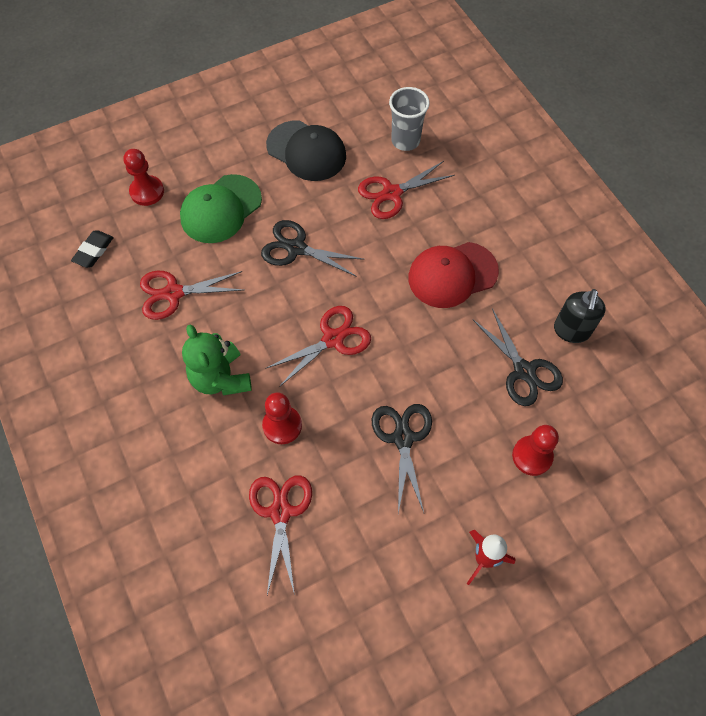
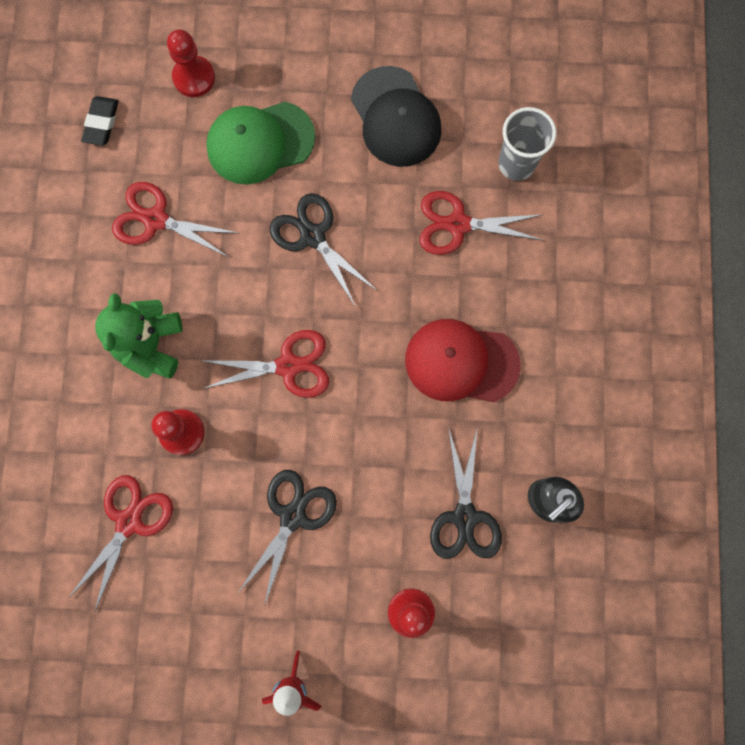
camera: 30 degrees right, 15 degrees up
black eraser [71,231,114,268] -> black eraser turned 45 degrees counterclockwise [81,96,119,146]

